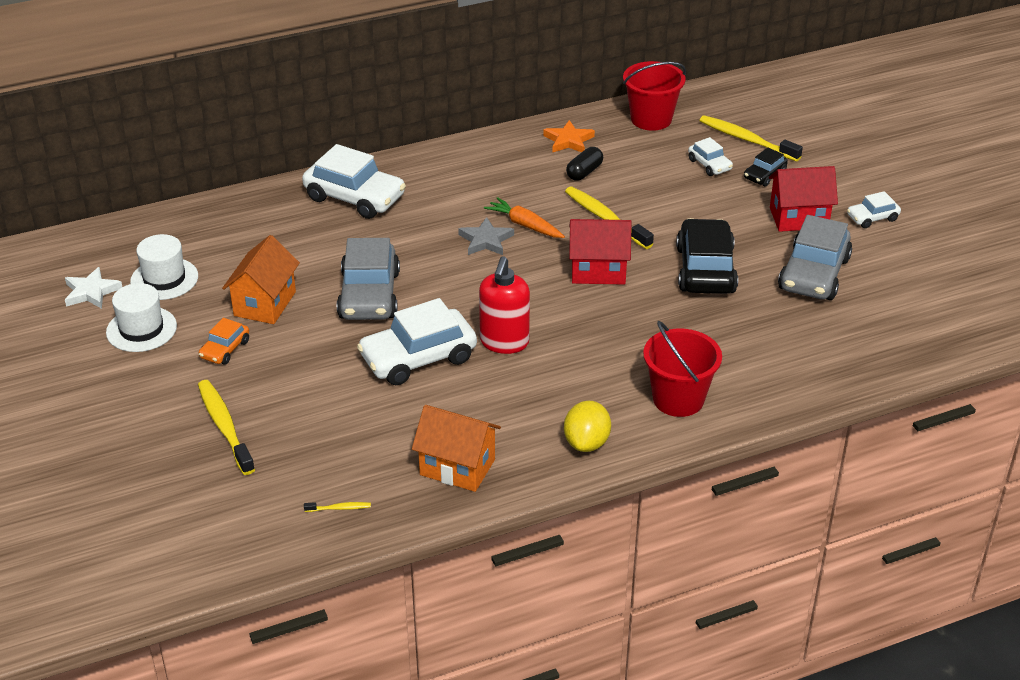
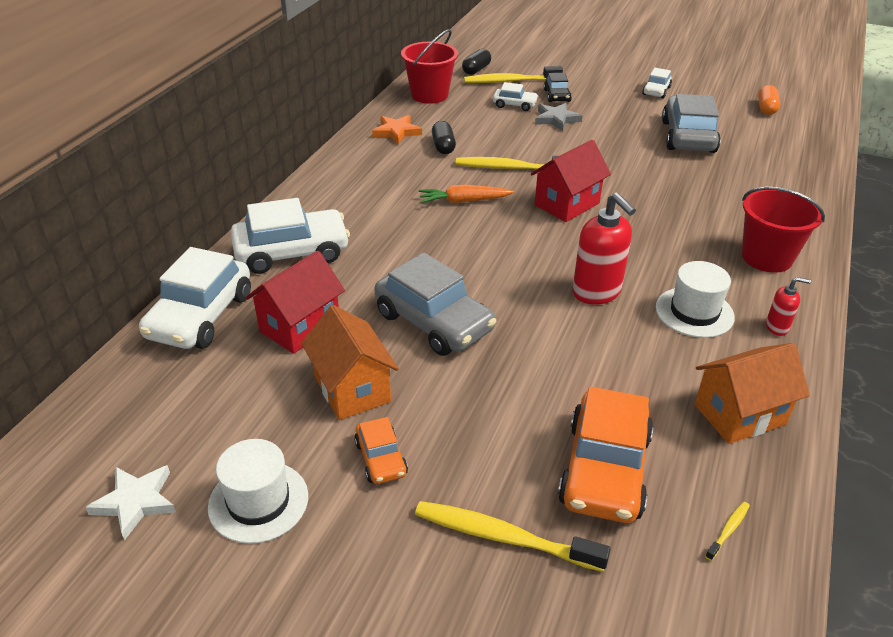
camera: 45 degrees left, 0 degrees up
white hat [130,234,198,300] -> white hat moved to [656,261,735,338]
white car [357,298,477,385] -> white car moved to [139,247,251,349]
grey star [458,217,514,255] -> grey star moved to [535,103,583,131]
yellow lemon [564,401,611,452] -> red soap dispenser [766,277,811,336]
black car [676,218,738,294] -> none
red house [769,166,838,232] -> red house moved to [246,251,345,354]
grey car [778,215,852,300] -> grey car turned 150 degrees counterclockwise [662,94,721,153]
none -> black capsule [462,49,491,75]
none -> orange car [558,387,653,523]
none -> orange capsule [758,85,780,115]

